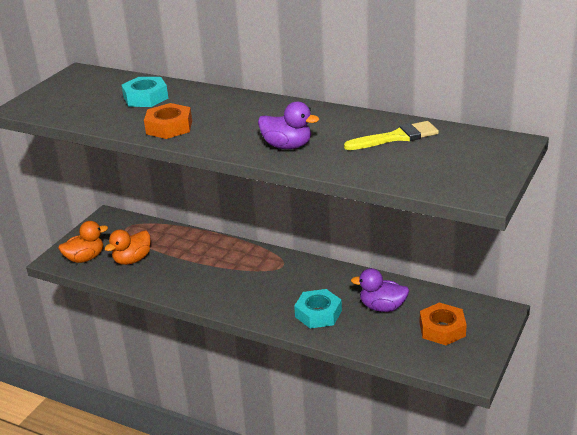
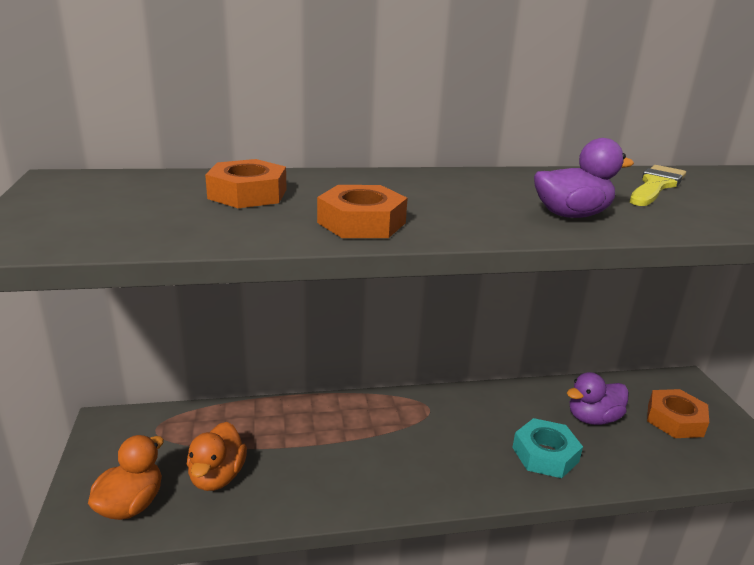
camera: 40 degrees left, 5 degrees down
turquoise nut [122,77,169,107] -> orange nut [205,159,287,208]

